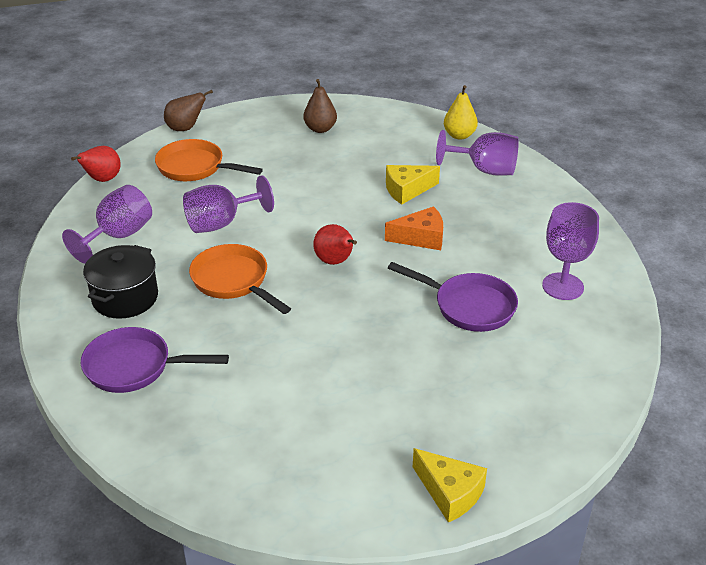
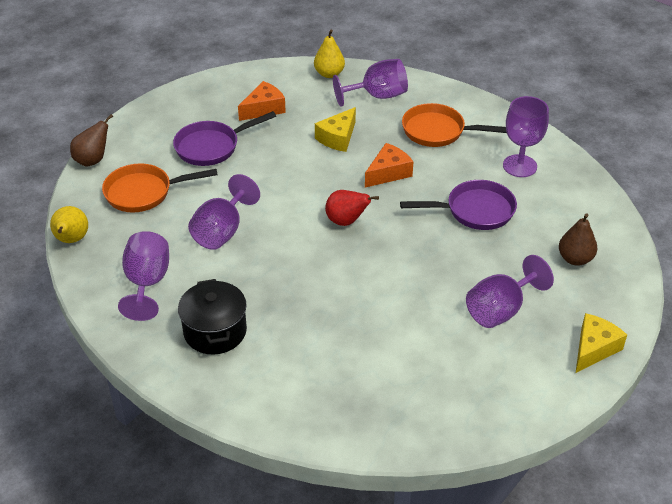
camera: 35 degrees left, 5 degrees up
red pear [71,146,121,182] -> yellow pear [50,206,88,243]
purple pan [81,327,229,393] -> purple pan moved to [173,111,276,166]
orange pan [189,244,291,314] -> orange pan moved to [402,103,507,147]
brown pear [303,79,337,133] -> brown pear moved to [559,213,597,266]
yellow cheese [413,448,487,523] -> yellow cheese turned 60 degrees counterclockwise [576,313,627,373]
none -> orange cheese [238,81,286,121]
none -> purple goblet [466,255,554,328]

